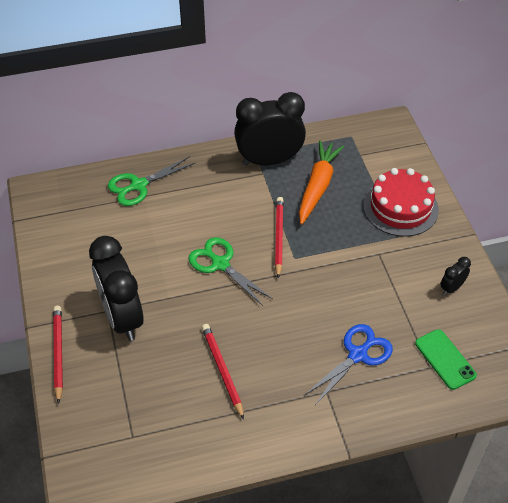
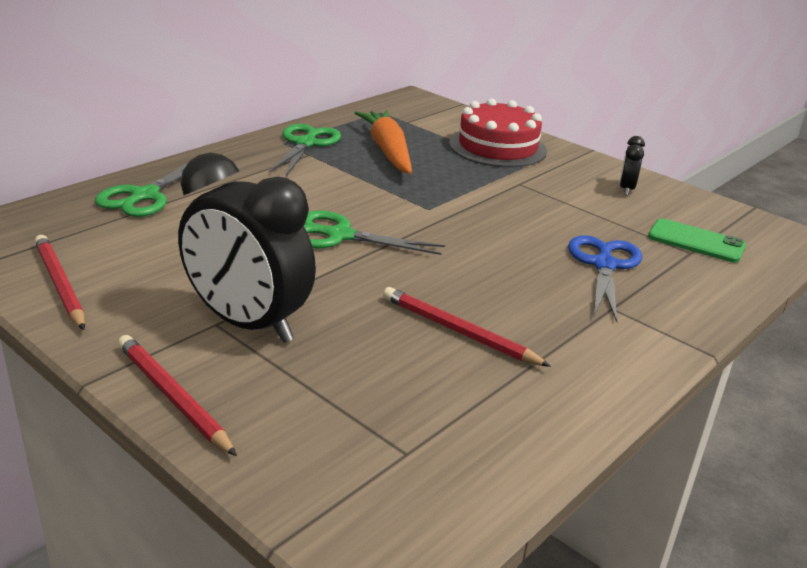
camera: 35 degrees left, 20 degrees down
black clock [234,92,306,166] -> green scissors [268,124,341,177]
red pencil [275,197,284,278] -> red pencil moved to [34,235,85,330]

